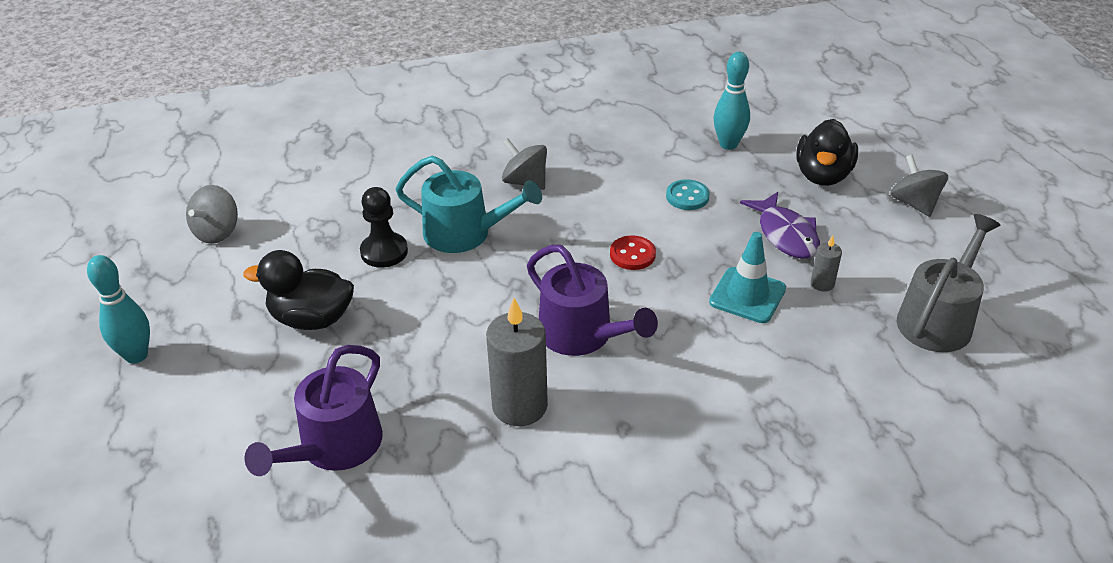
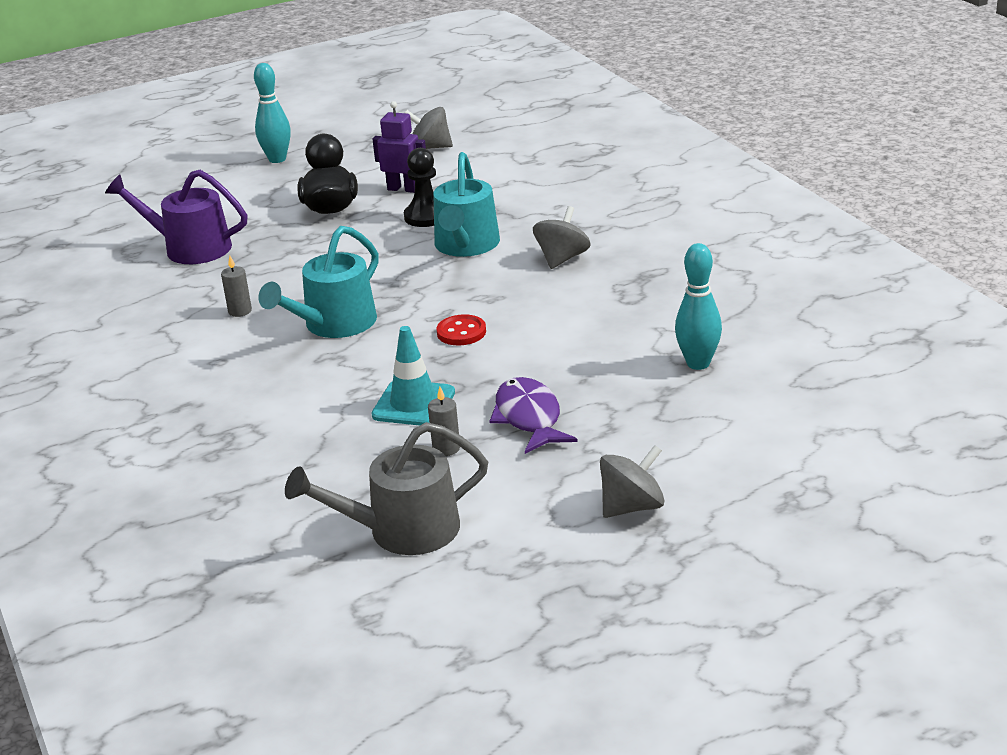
camera: 80 degrees right, 10 degrees down
grey candle [486,298,548,426] -> grey candle [221,256,252,317], size x0.48
purple watering can [527,245,658,356] -> turquoise watering can [258,226,379,338]
turquoise button [666,179,710,210] -> none
purple fish [740,192,820,259] -> purple fish turned 105 degrees clockwise [489,377,578,454]
black duck [796,119,858,186] -> none
grey watering can [897,214,1000,352] -> grey watering can turned 135 degrees clockwise [285,422,488,555]
none -> purple robot [372,101,426,193]

